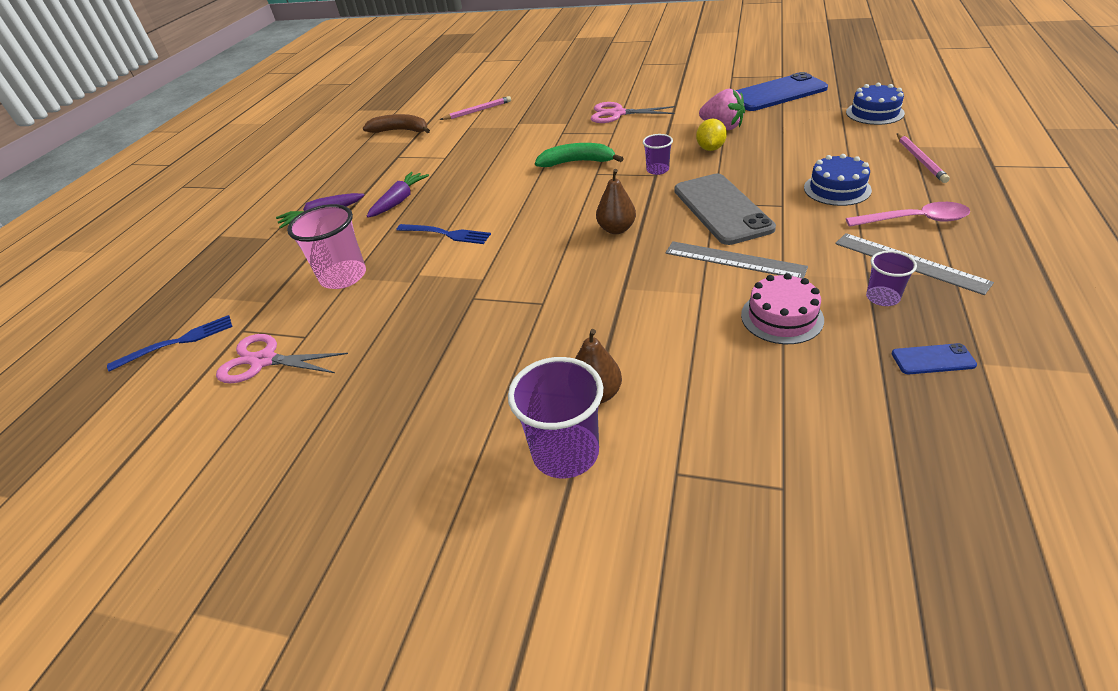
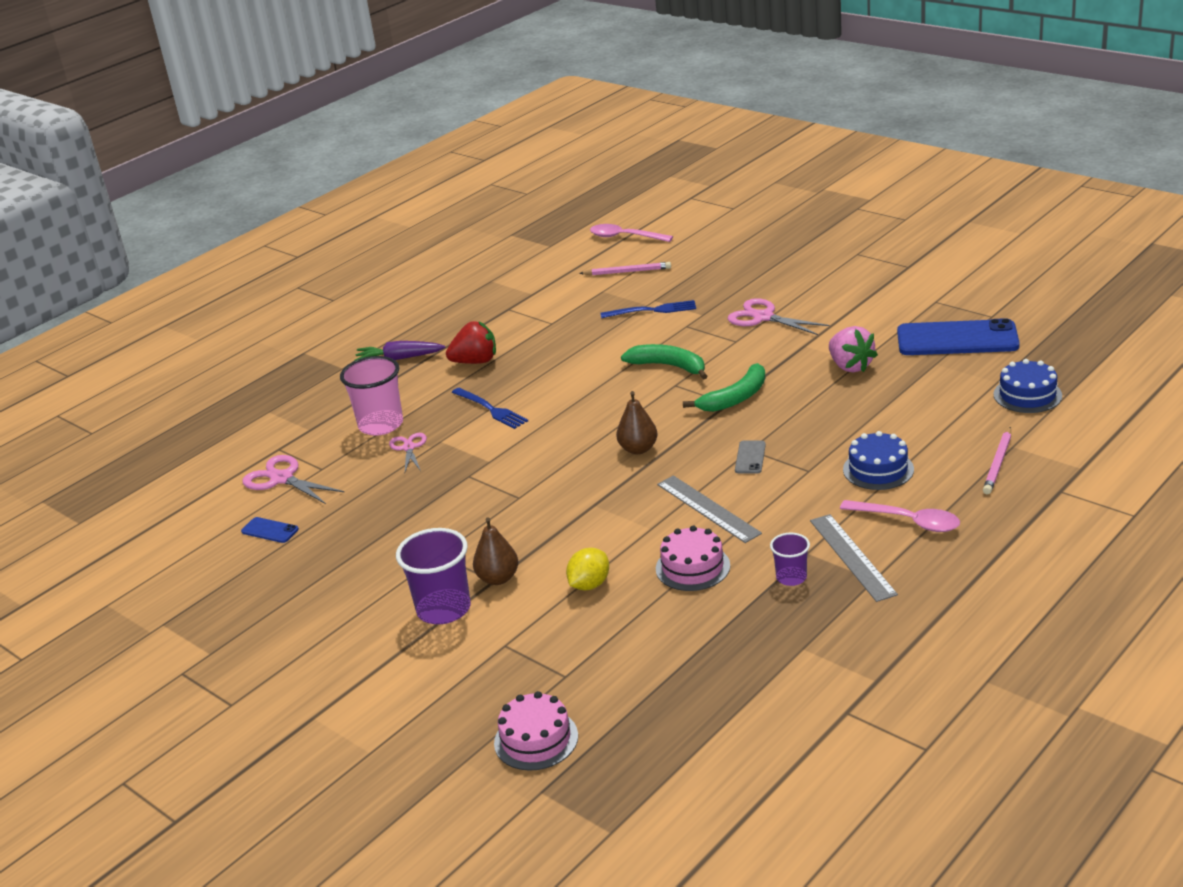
camera: 25 degrees right, 10 degrees down
blue fork [107,315,233,372] -> blue fork moved to [600,300,696,318]
brown banana [363,114,430,133] -> none
purple carrot [367,172,429,218] -> red strawberry [446,321,496,364]
purple cup [643,134,673,175] -> green banana [683,363,765,412]
grey phone [674,174,776,245] -> grey phone [735,440,766,474], size x0.43
yellow lemon [696,119,727,151] -> yellow lemon moved to [566,548,609,590]
blue phone [891,343,977,374] -> blue phone moved to [241,517,299,543]
none -> pink scissors [389,433,427,472]
none -> pink cake [494,691,578,771]
none -> pink spoon [590,224,673,242]

